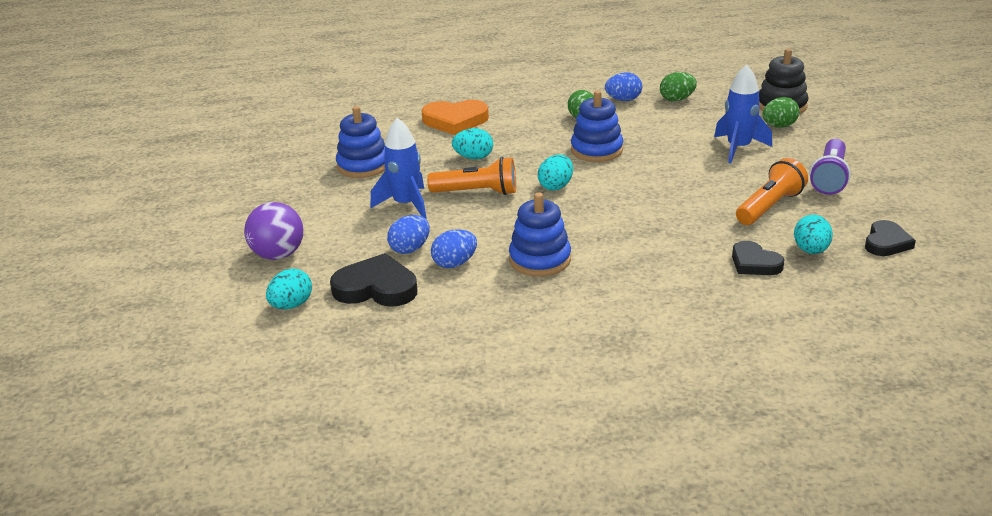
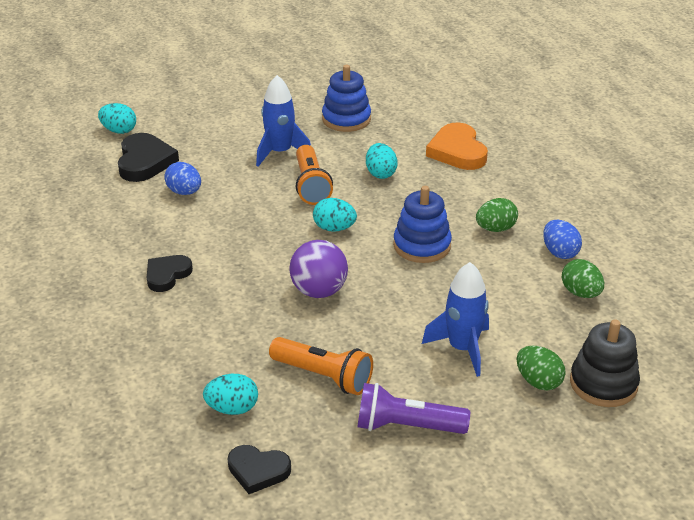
camera: 75 degrees right, 5 degrees up
purple ball [244,202,303,260] -> purple ball moved to [289,240,348,298]
blue egg [387,215,430,254] -> none
blue stacking toy [509,192,571,277] -> none
black heart [732,241,784,275] -> black heart moved to [147,255,193,292]

